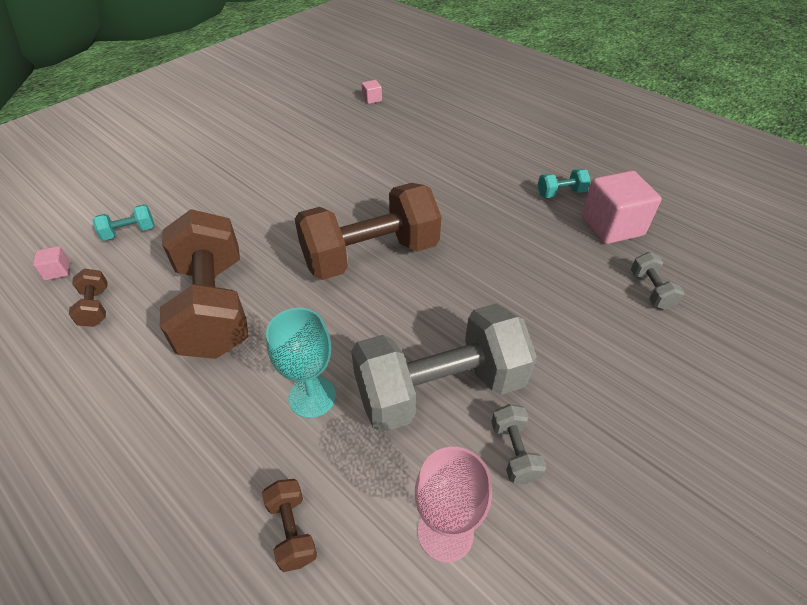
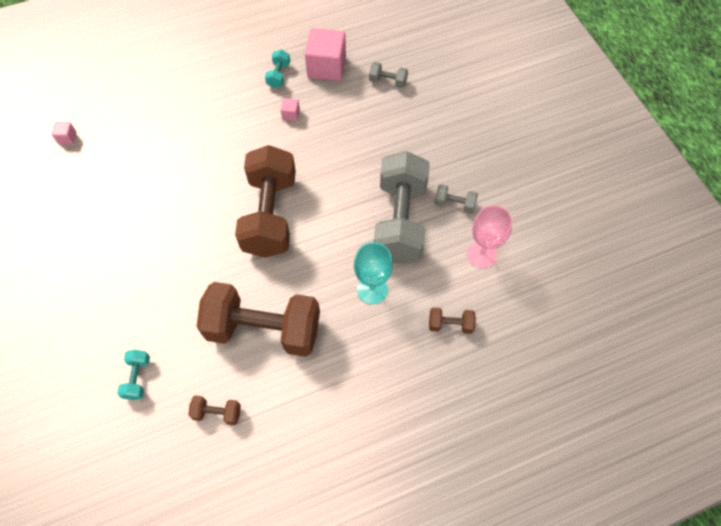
camera: 65 degrees left, 15 degrees up
pink cube [33,246,70,281] -> pink cube moved to [281,98,300,121]

